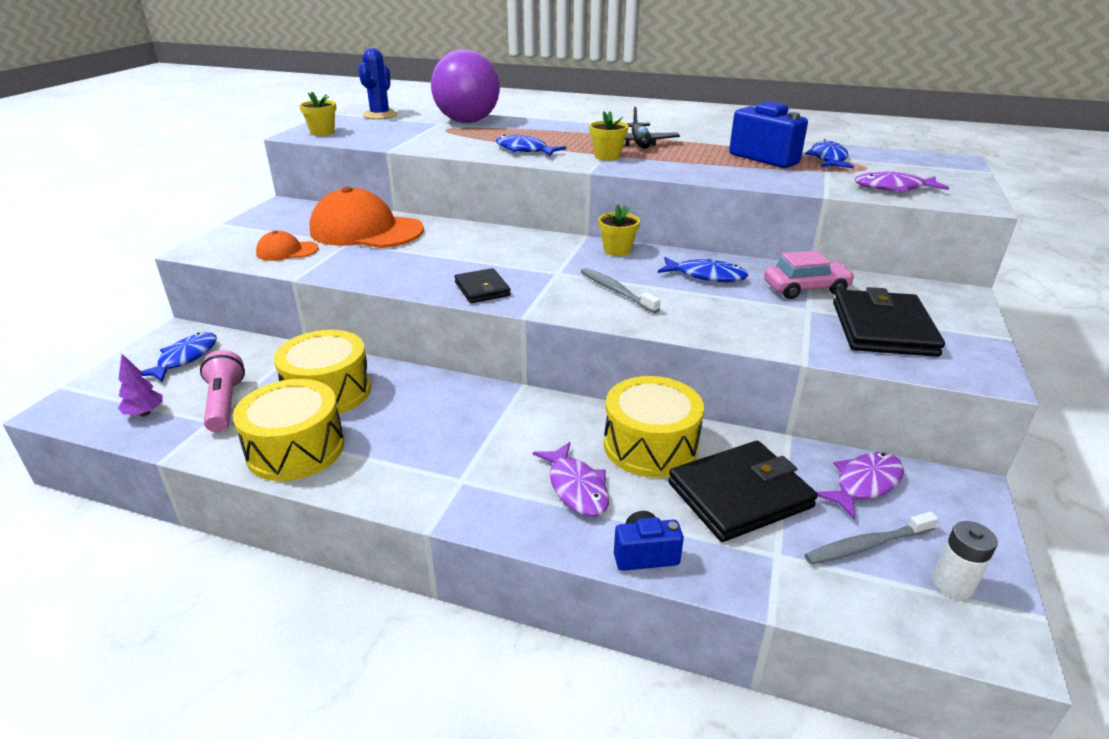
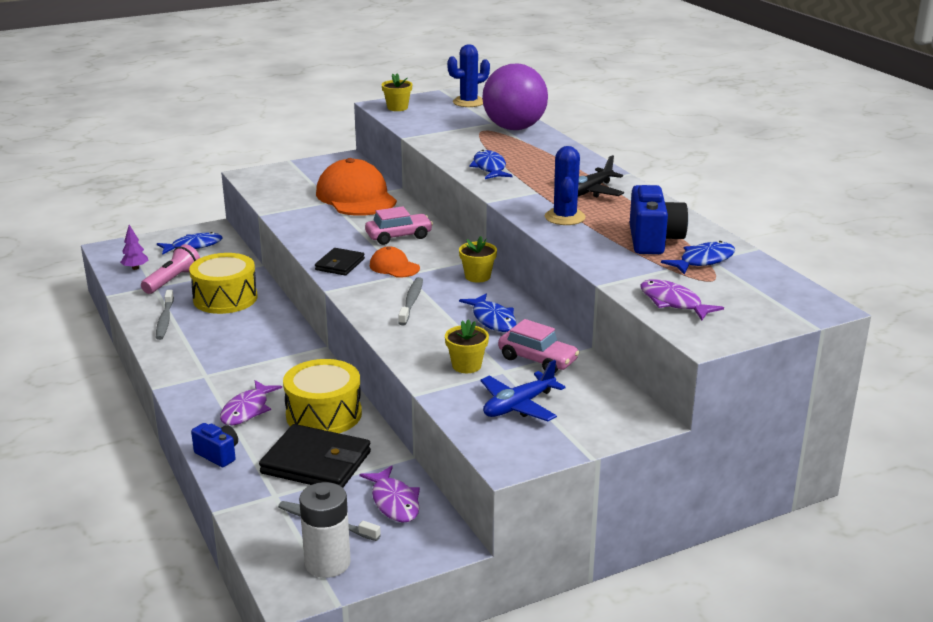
camera: 45 degrees right, 5 degrees down
yellow drum [233,379,344,481] -> grey toothbrush [156,290,174,340]
orange cap [256,231,319,261] -> orange cap moved to [370,246,420,278]
yellow flower pot [589,111,629,161] -> yellow flower pot moved to [445,319,489,373]
purple fish [817,452,904,519] -> purple fish turned 60 degrees clockwise [359,466,420,523]
black wallet [833,287,945,357] -> blue plane [480,360,565,421]
white battery [933,521,998,599] -> white battery [299,482,351,578], size x1.55
none -> pink car [365,206,433,245]
none -> blue cactus [545,146,586,225]

